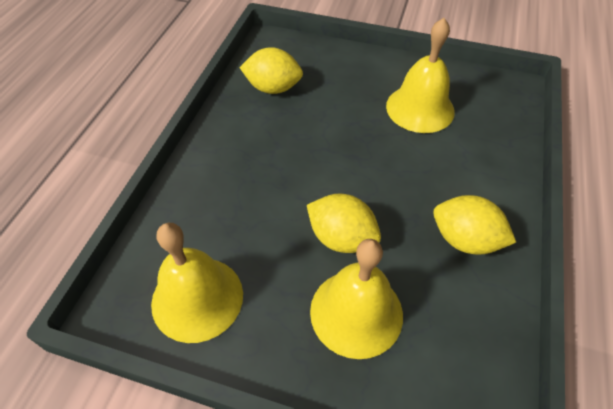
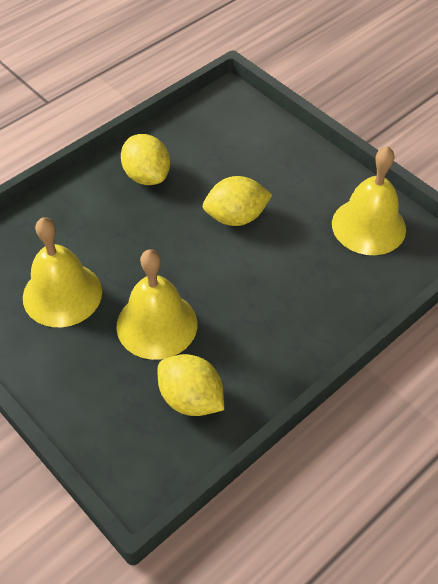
camera: 150 degrees left, 0 degrees up
yellow lemon [307,194,381,253] -> yellow lemon turned 75 degrees counterclockwise [203,176,272,226]
yellow bell [310,239,403,359] -> yellow bell moved to [116,249,197,360]

